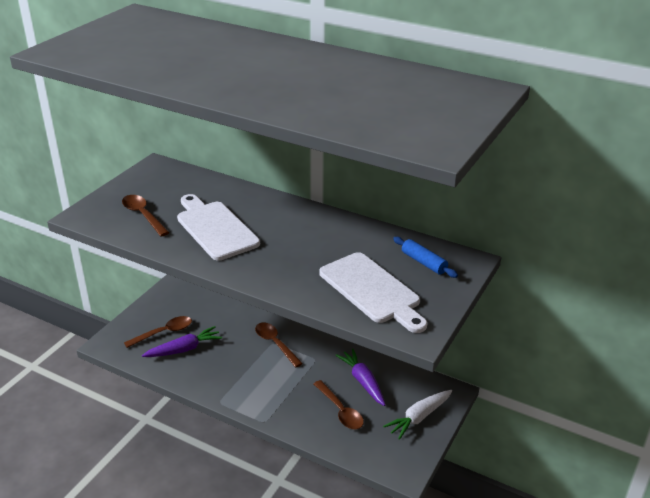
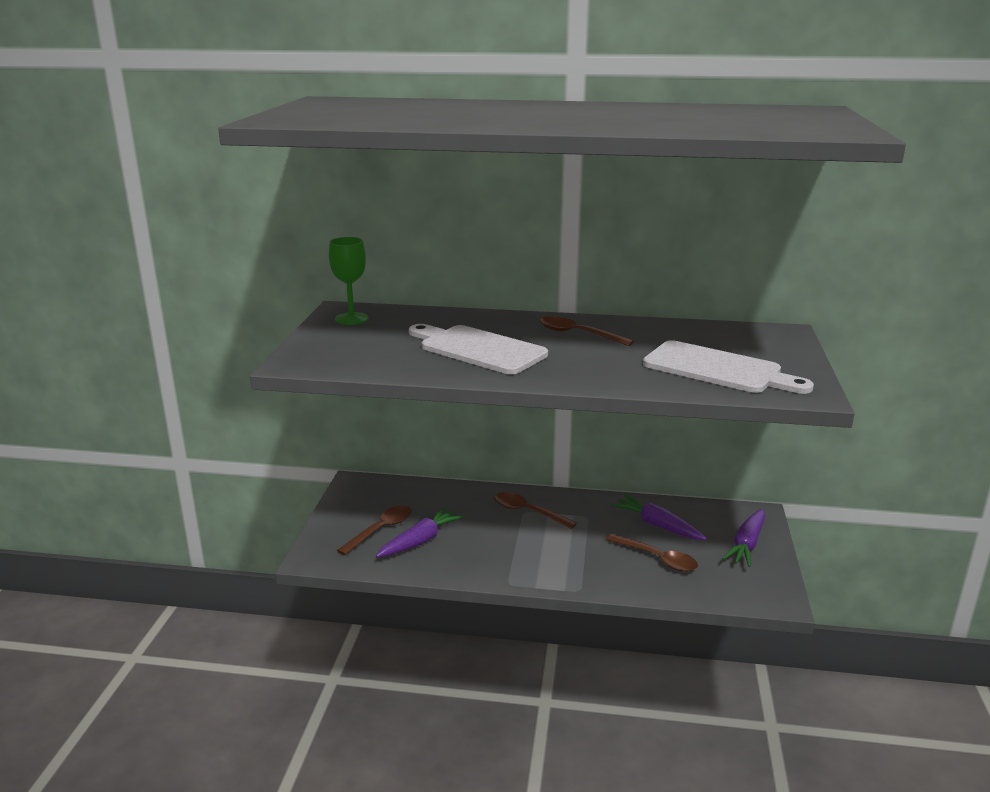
camera: 20 degrees left, 10 degrees down
brown spoon [122,195,170,236] -> brown spoon moved to [539,316,634,346]
white carrot [383,390,452,440] -> purple carrot [722,509,765,567]
blue rolling pin [393,237,458,278] -> none
none -> green goblet [329,237,368,325]

